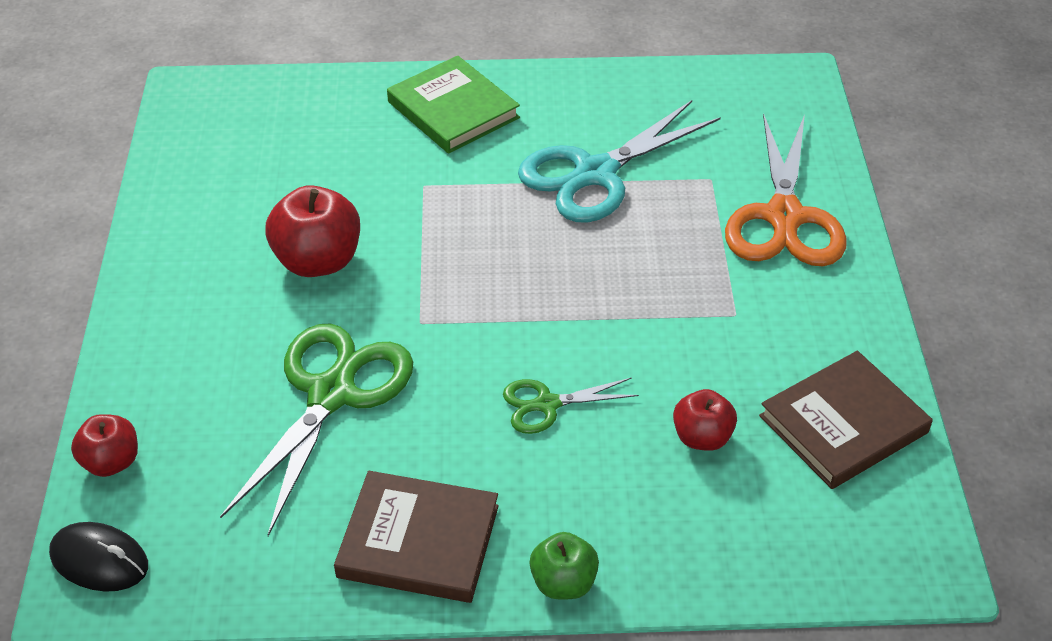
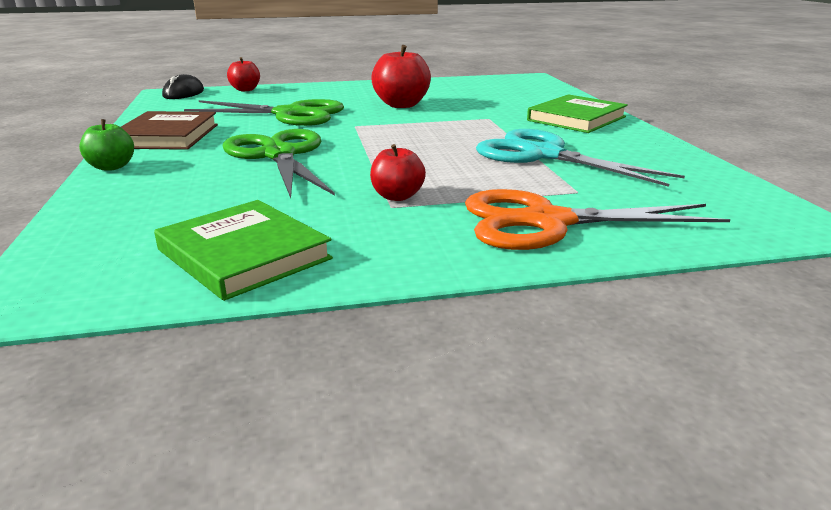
camera: 80 degrees right, 20 degrees down
green scissors [503,377,639,434] -> green scissors [223,129,335,198], size x1.95
red apple [673,389,737,451] -> red apple moved to [370,144,426,201]
brown book [759,351,933,489] -> green book [154,200,333,301]

